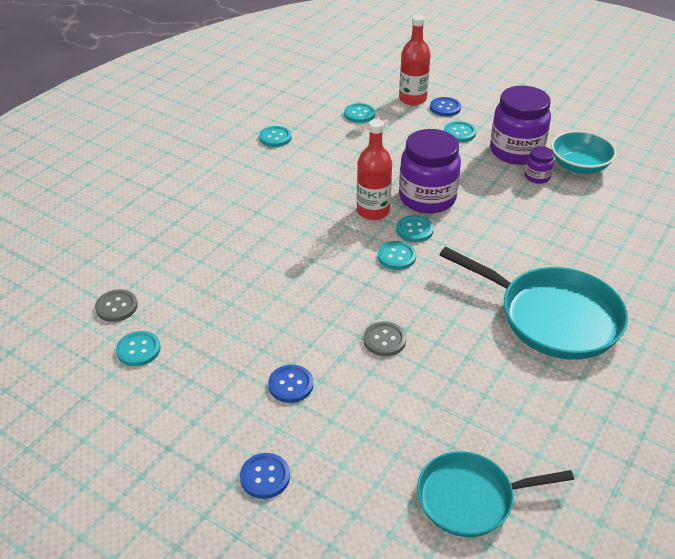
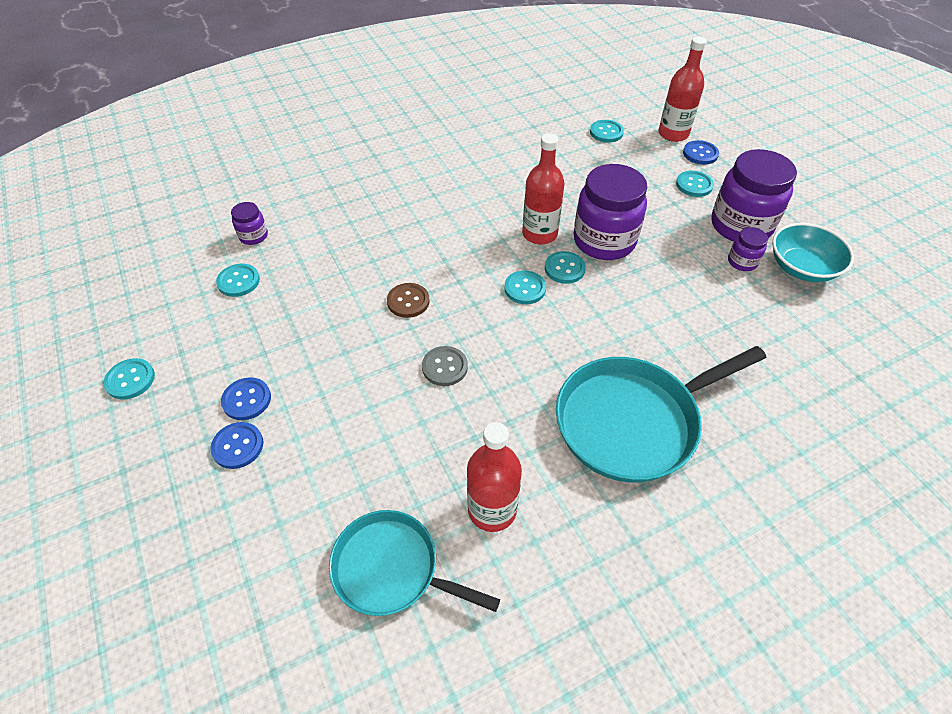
camera: 30 degrees right, 10 degrees up
grey button [95,290,138,322] -> purple jar [231,202,268,245]
turquoise button [259,126,292,147] -> turquoise button moved to [104,358,155,399]
blue button [268,365,313,403] -> blue button moved to [221,377,271,420]
turquoise pan [440,247,628,360] -> turquoise pan turned 90 degrees clockwise [556,346,766,483]
none -> brown button [387,283,430,318]
none -> red bottle [467,422,522,532]

